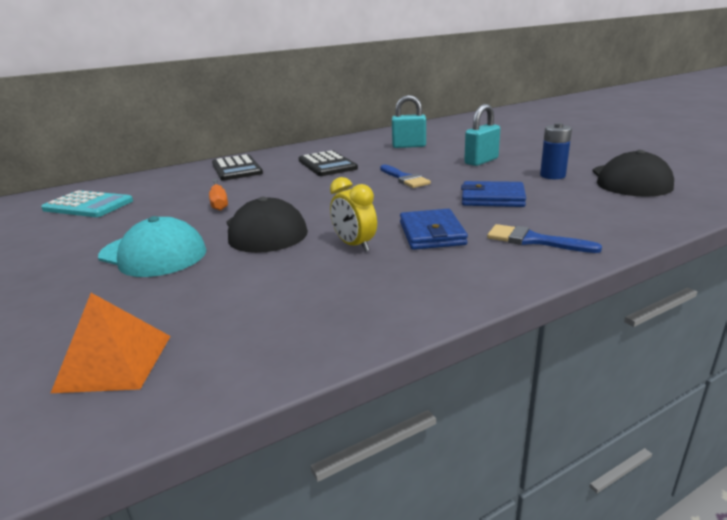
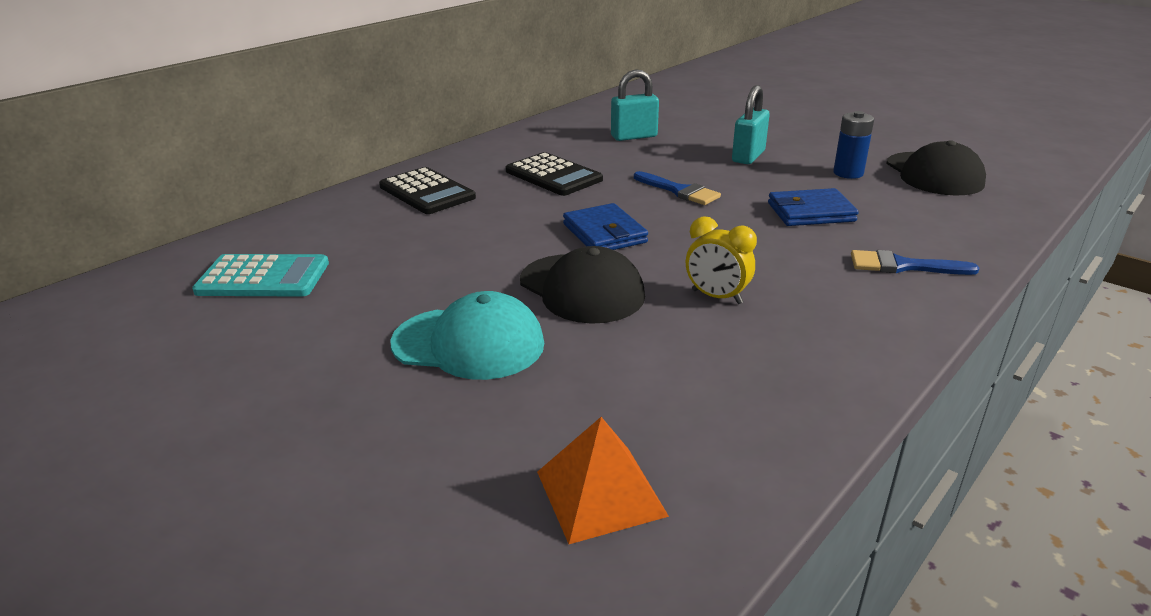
camera: 20 degrees left, 5 degrees up
orange screwdriver [209,179,228,211] -> none
blue wallet [400,209,468,250] -> blue wallet moved to [563,203,648,250]

